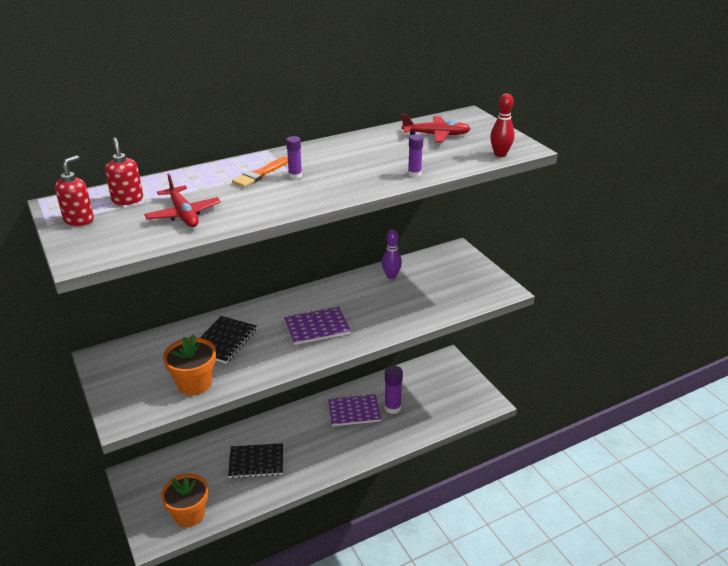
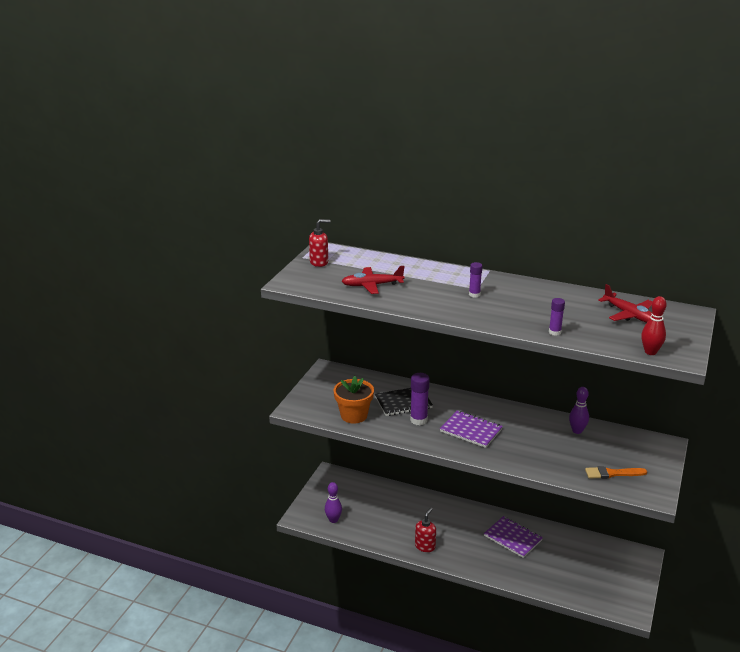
camera: 50 degrees right, 5 degrees down
red soap dispenser [105,137,143,205] -> red soap dispenser moved to [415,508,436,552]
red plane [144,174,221,227] -> red plane turned 60 degrees clockwise [342,266,405,294]
orange flower pot [161,473,209,527] -> purple bowling pin [325,482,342,523]
black notebook [228,443,283,478] -> none
orange brush [232,157,288,187] -> orange brush moved to [585,466,647,479]
purple glue stick [384,365,403,414] -> purple glue stick moved to [410,373,430,425]

